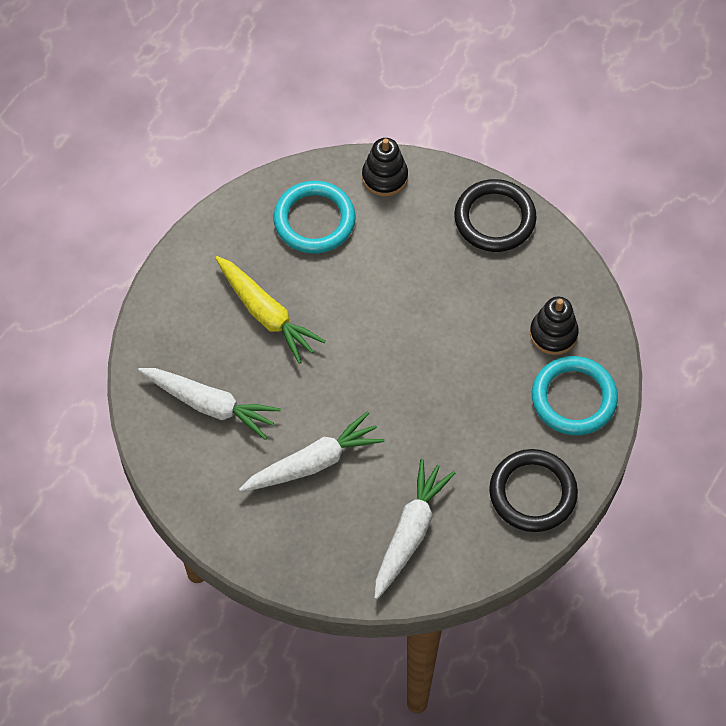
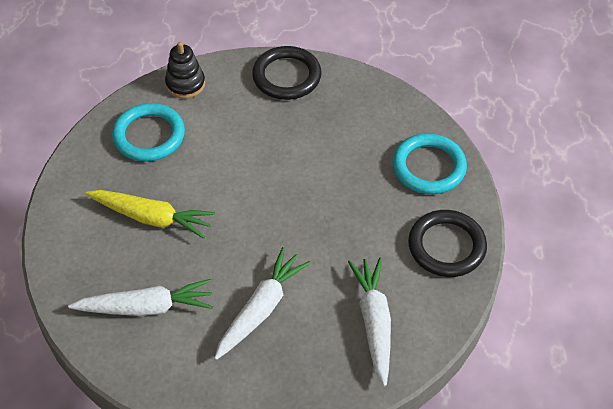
camera: 30 degrees left, 10 degrees down
black stacking toy [530,297,579,355] -> none

